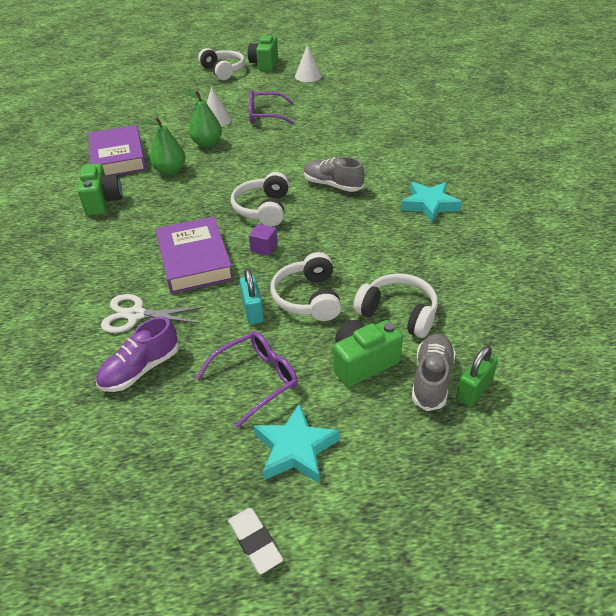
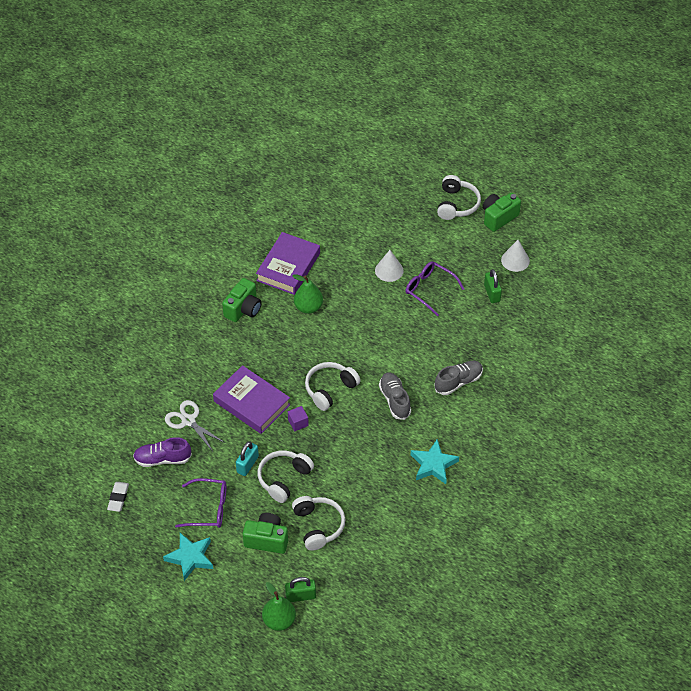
camera: 40 degrees right, 10 degrees up
purple book [156,217,234,294] -> purple book turned 75 degrees counterclockwise [213,365,290,434]
green pear [182,89,222,147] -> green pear moved to [262,582,296,631]
white eraser [228,508,283,574] -> white eraser moved to [107,482,129,512]
grey shoe [412,334,456,411] -> grey shoe moved to [435,361,483,395]
none -> green padlock [484,269,502,303]

